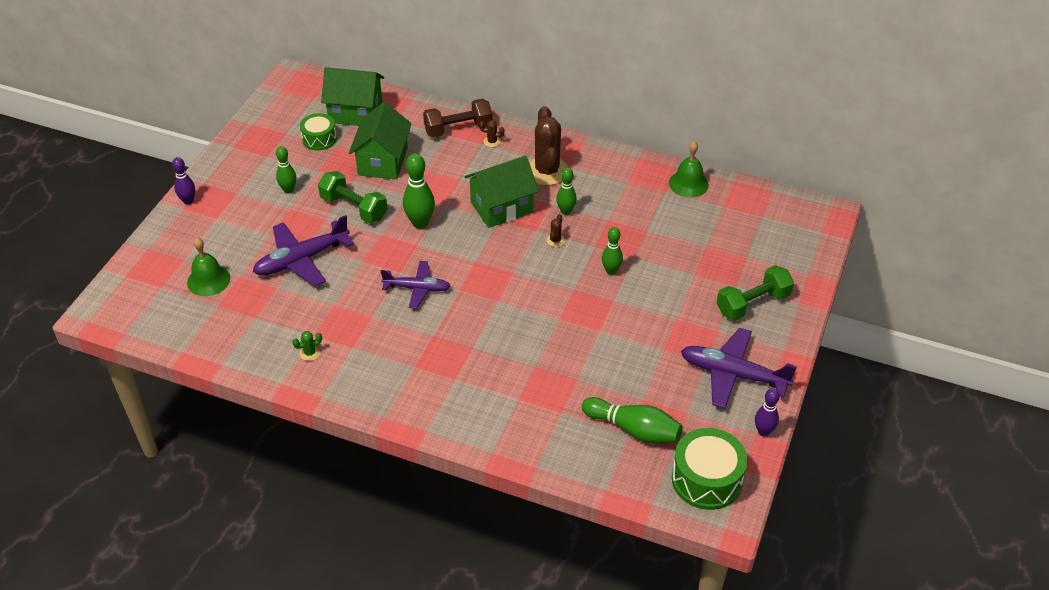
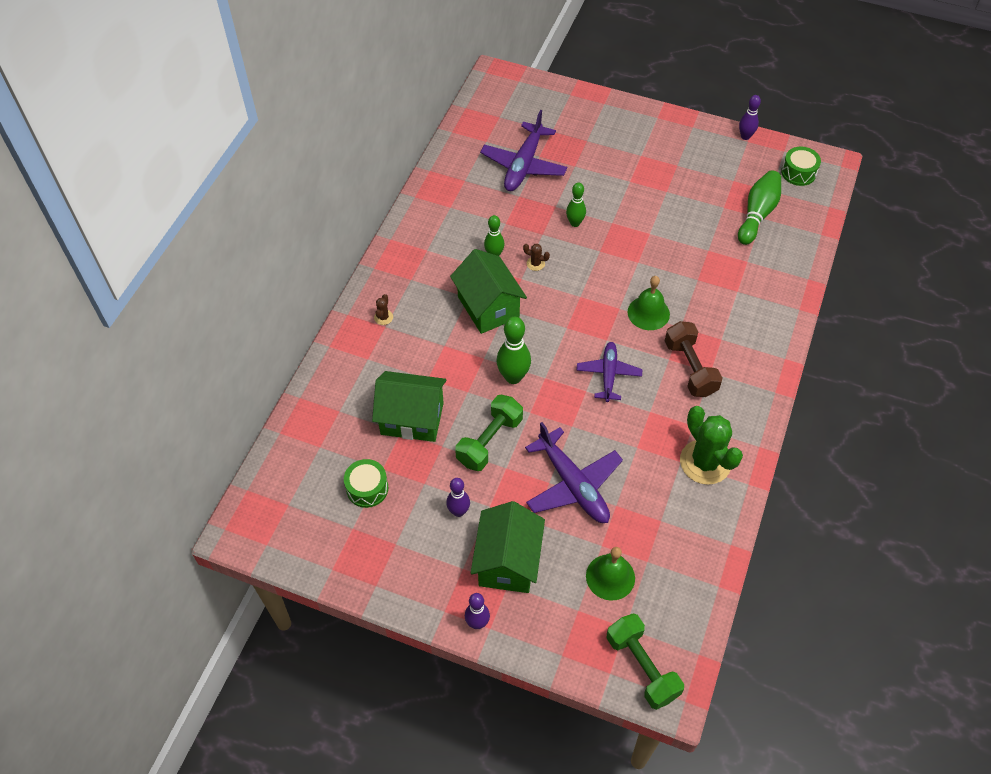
camera: 90 degrees left, 10 degrees up
green bowling pin [276,146,296,194] -> purple bowling pin [446,478,470,517]
green cactus [292,331,322,361] -> green cactus [680,406,743,485], size x2.44
green house [321,67,384,126] -> green house moved to [471,501,545,593]
brown dumbbell [423,99,492,137] -> brown dumbbell moved to [665,321,723,397]
brown cactus [529,106,569,185] -> none
green bell [669,141,709,198] -> green bell moved to [628,276,670,330]
green drum [672,428,747,510] -> green drum [781,147,821,186], size x0.62
purple plane [681,328,797,409] -> purple plane moved to [480,110,567,191]
green dumbbell [717,265,794,320] -> green dumbbell moved to [607,613,684,710]

